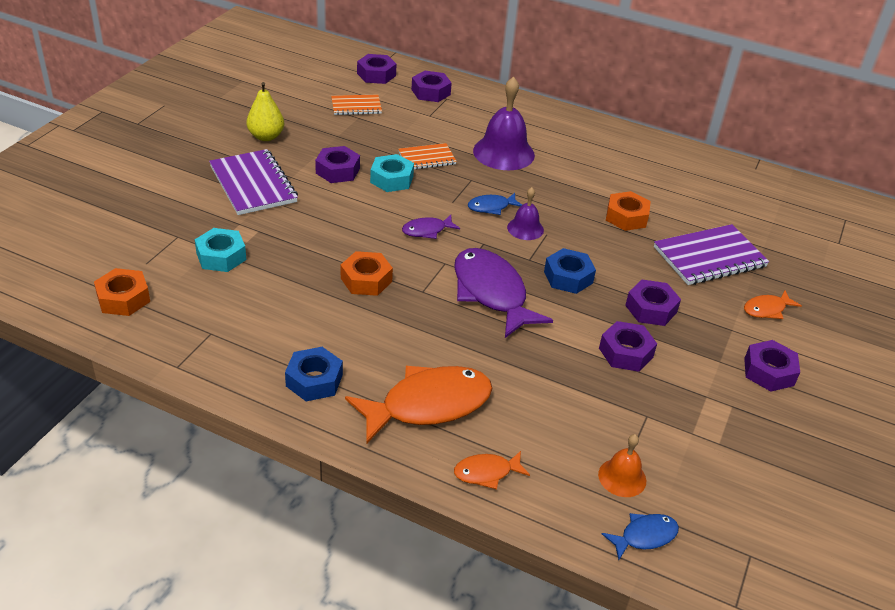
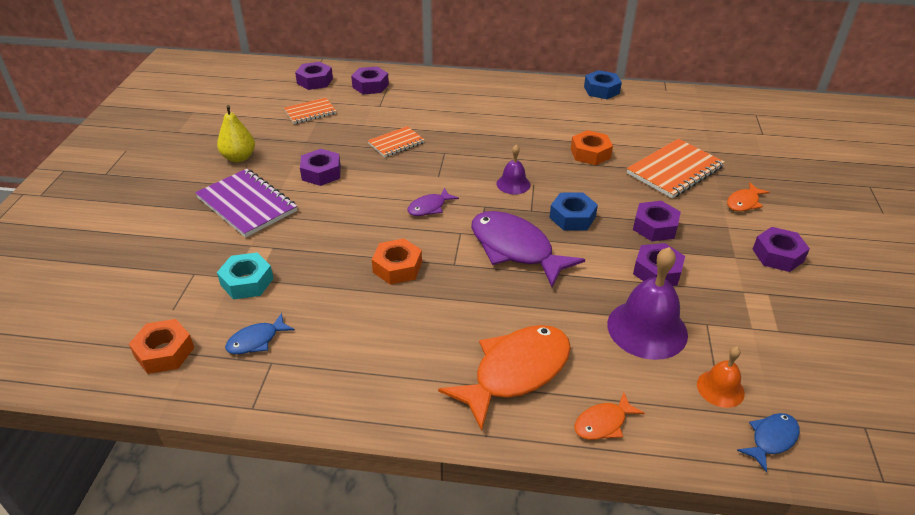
camera: 15 degrees left, 0 degrees up
blue nut [285,347,343,401] -> blue nut moved to [584,70,622,99]
turquoise nut [370,154,414,192] -> none
blue fish [468,193,522,215] -> blue fish moved to [225,313,295,354]
purple bell [473,76,535,170] -> purple bell moved to [607,247,688,360]
purple notebook [654,224,769,285] -> orange notebook [627,139,725,198]

